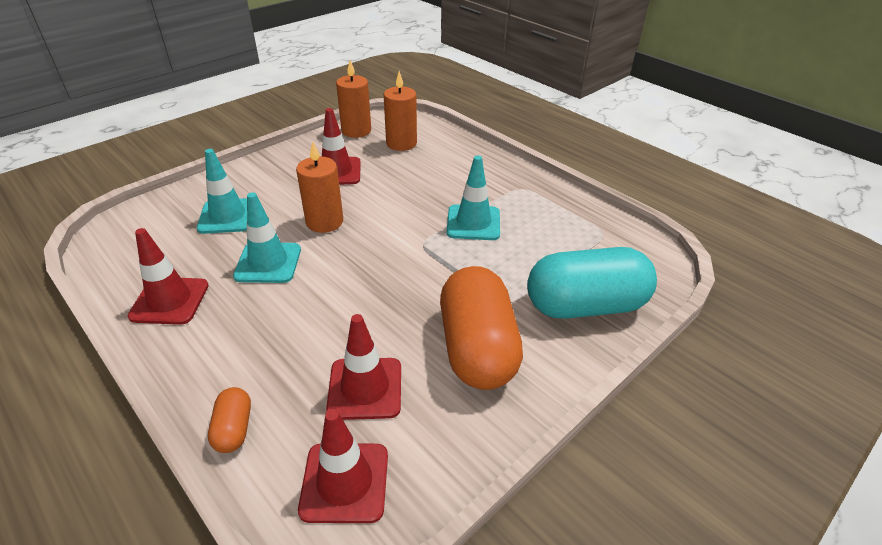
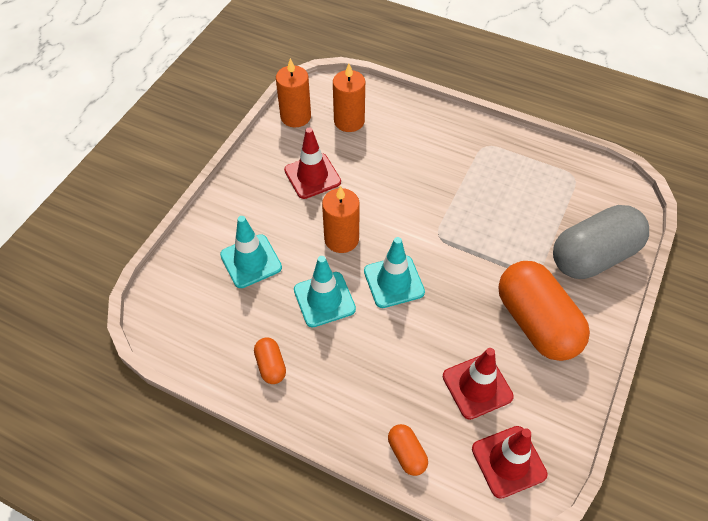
camera: 20 degrees left, 15 degrees up
red traffic cone [128,228,209,325] -> orange capsule [254,337,286,384]
turquoise traffic cone [447,156,500,240] -> turquoise traffic cone moved to [364,237,425,308]
turquoise capsule [527,247,657,319] -> grey capsule [553,205,649,279]

